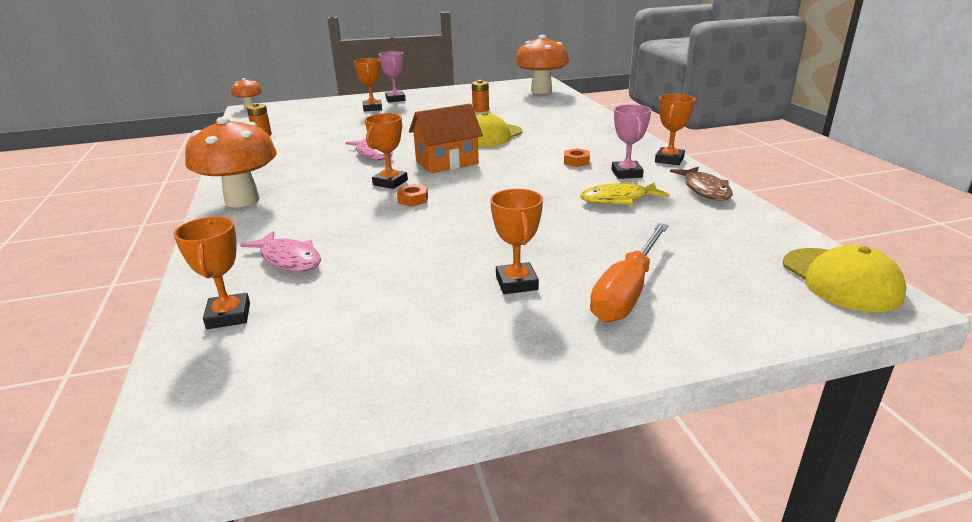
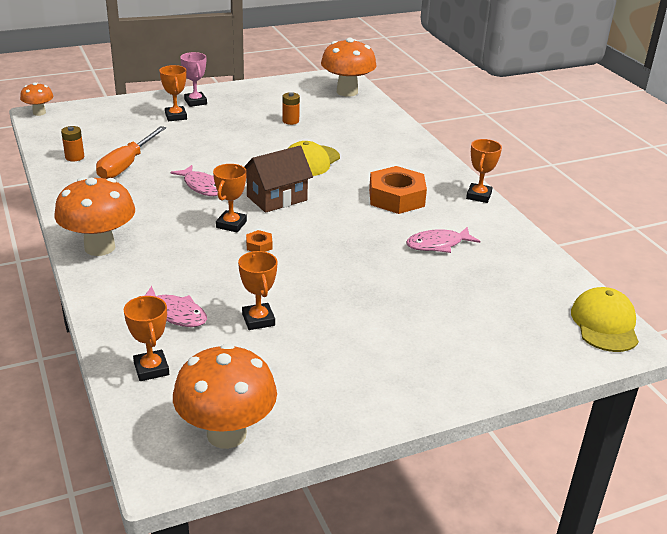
camera: 10 degrees left, 5 degrees up
orange house [409,104,483,173] -> brown house [244,146,313,213]
orange trophy [490,189,543,294] -> orange trophy moved to [238,251,278,330]
orange nut [564,148,590,167] -> orange nut [369,166,427,214], size x2.34
yellow fish [580,182,669,205] -> pink fish [406,227,480,253]
orange screwdriver [590,223,669,322] -> orange screwdriver moved to [96,126,166,179]
pink trophy [611,104,651,179] -> none
brown fish [670,167,733,200] -> none
yellow cap [783,245,907,312] -> yellow cap turned 150 degrees counterclockwise [571,287,639,352]
none -> orange mushroom [173,344,277,449]

